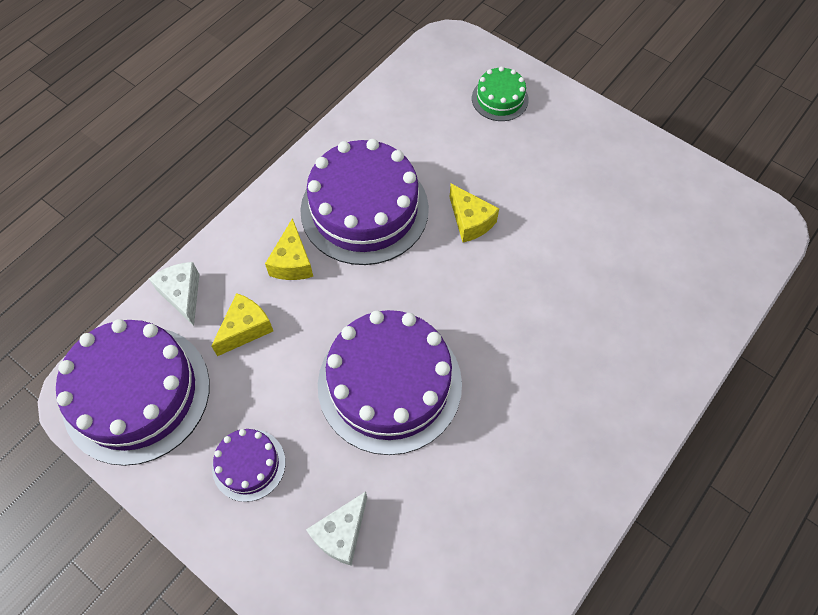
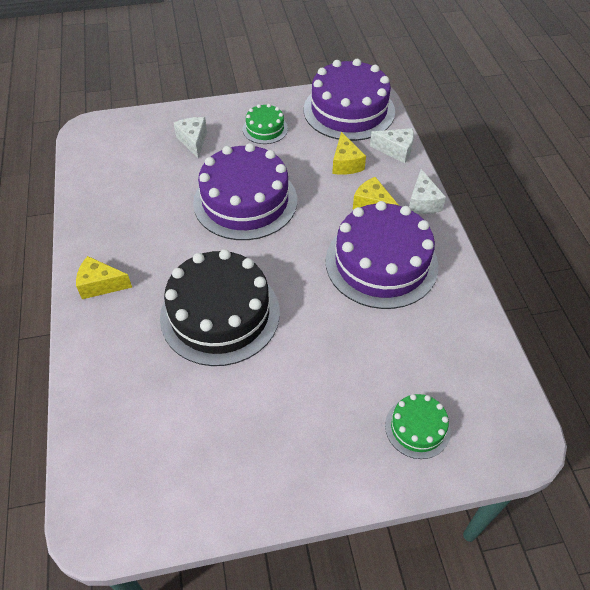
camera: 130 degrees right, 10 degrees down
purple cake [212,429,286,502] -> green cake [243,104,288,144]
yellow cheese [450,184,499,243] -> yellow cheese moved to [76,256,132,299]
none -> black cake [160,249,280,366]
none -> white cheese [409,169,446,214]

